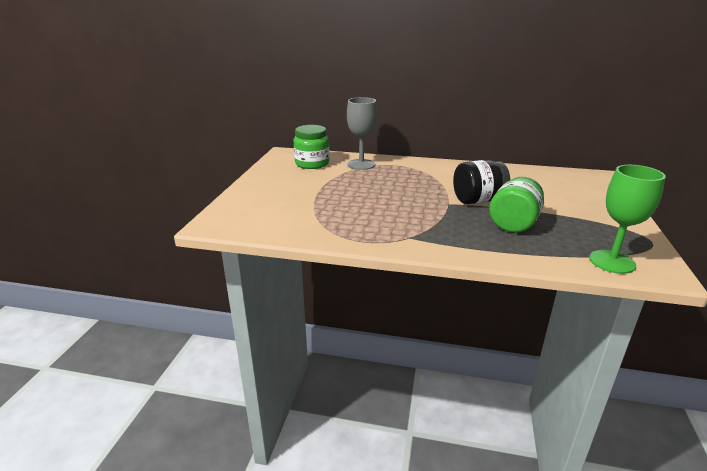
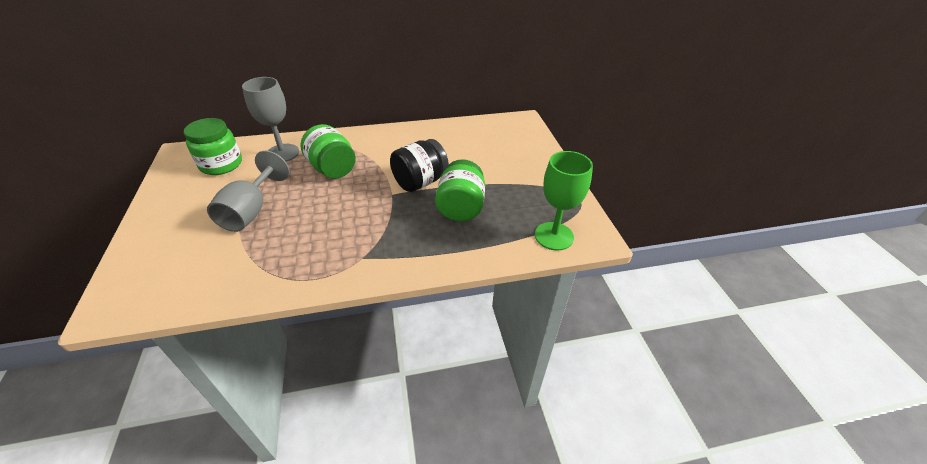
camera: 25 degrees left, 15 degrees up
none -> grey goblet [207,151,290,232]
none -> green jar [301,124,356,179]

